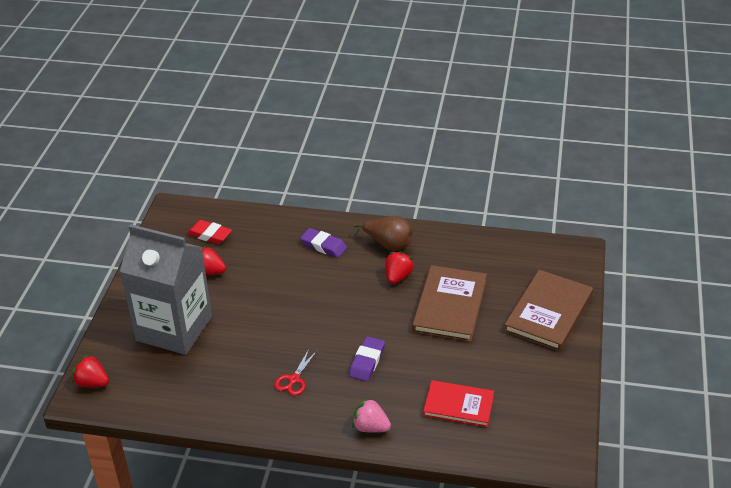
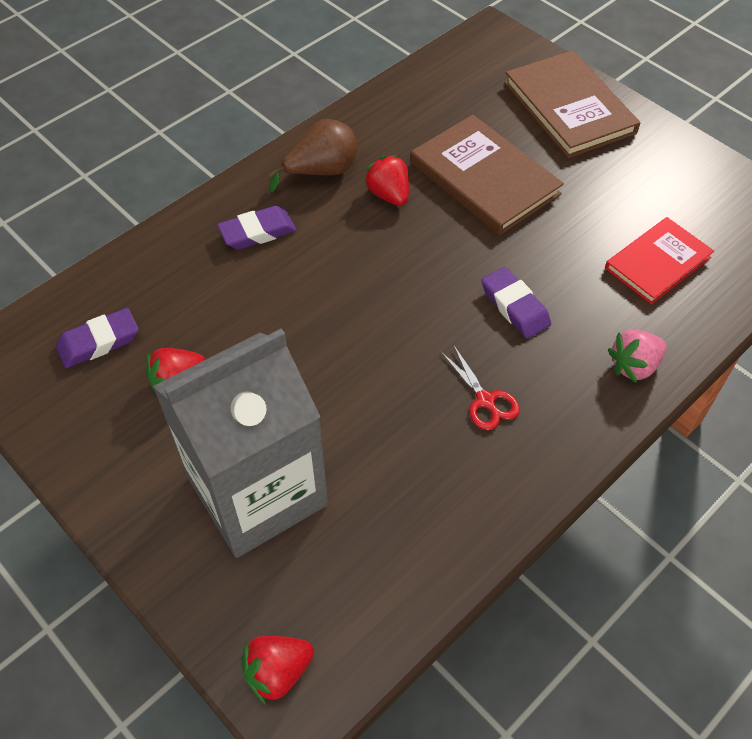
camera: 55 degrees left, 15 degrees up
red eraser [187,220,232,244] -> purple eraser [56,308,139,368]

